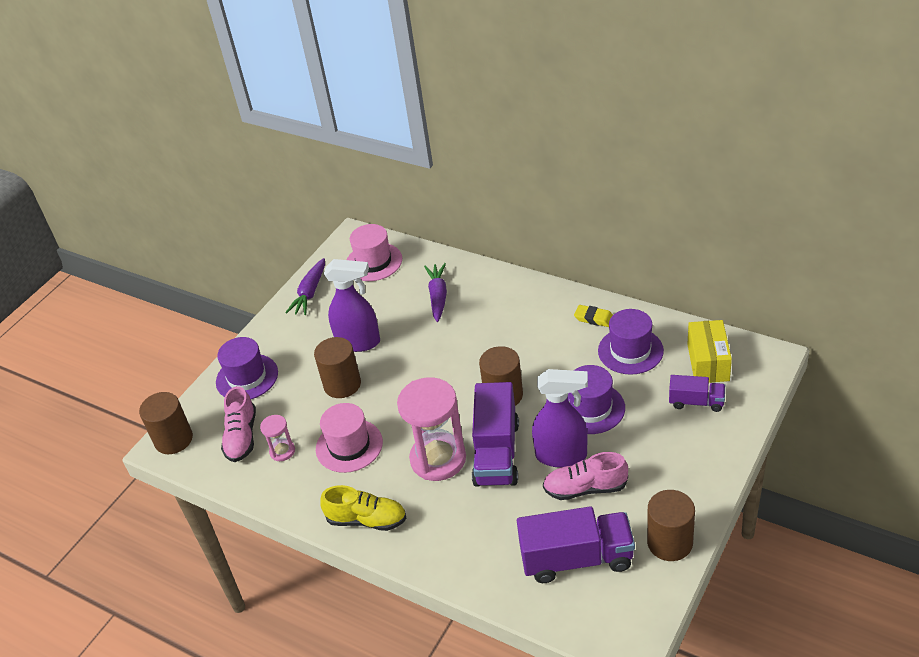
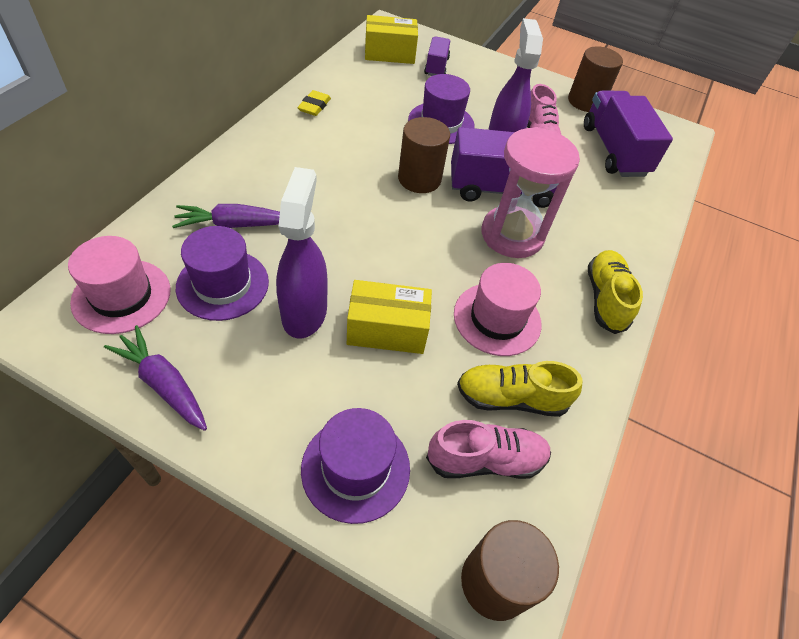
camera: 105 degrees left, 10 degrees up
pink hourglass [260,415,295,461] -> yellow shoe [457,361,582,417]
purple carrot [285,258,325,315] -> purple carrot turned 150 degrees counterclockwise [104,325,207,431]
brown cylinder [314,337,361,398] -> yellow box [347,280,432,354]
purple hat [598,309,664,375] -> purple hat moved to [176,226,269,321]

